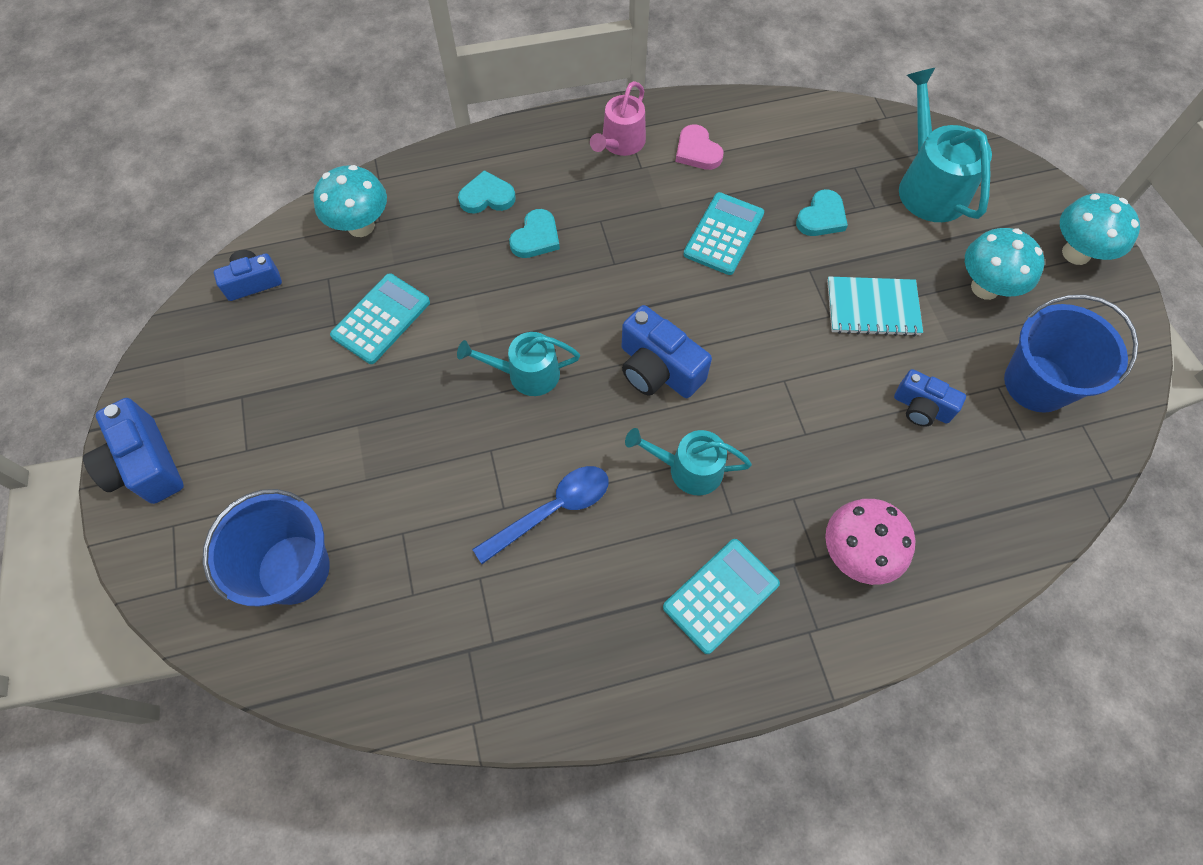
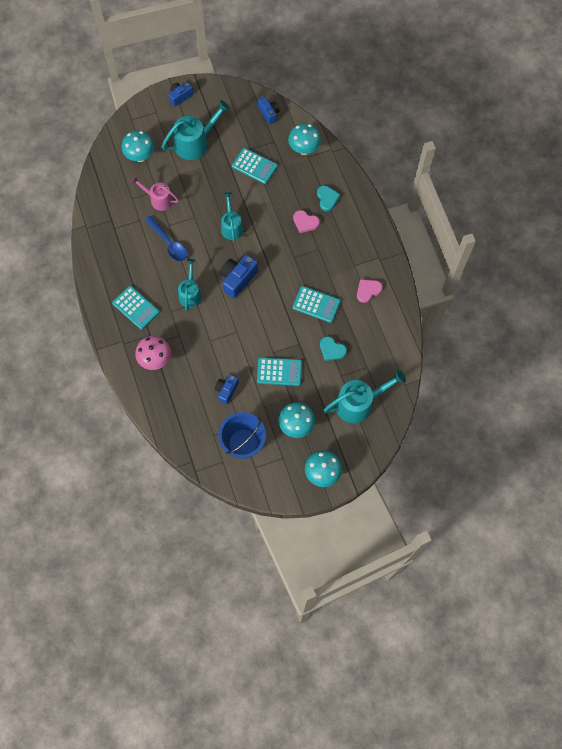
camera: 85 degrees right, 5 degrees up
blue camera [83,398,184,504] -> blue camera [168,82,193,107], size x0.64
blue bucket [202,489,330,607] -> turquoise mushroom [122,130,154,162]
turquoise heart [509,209,560,258] -> pink heart [293,210,320,233]
pink watering can [590,81,646,156] -> pink watering can moved to [131,176,179,211]
turquoise notebook [827,277,923,337] -> turquoise calculator [257,357,302,386]
none -> turquoise watering can [162,100,230,160]

